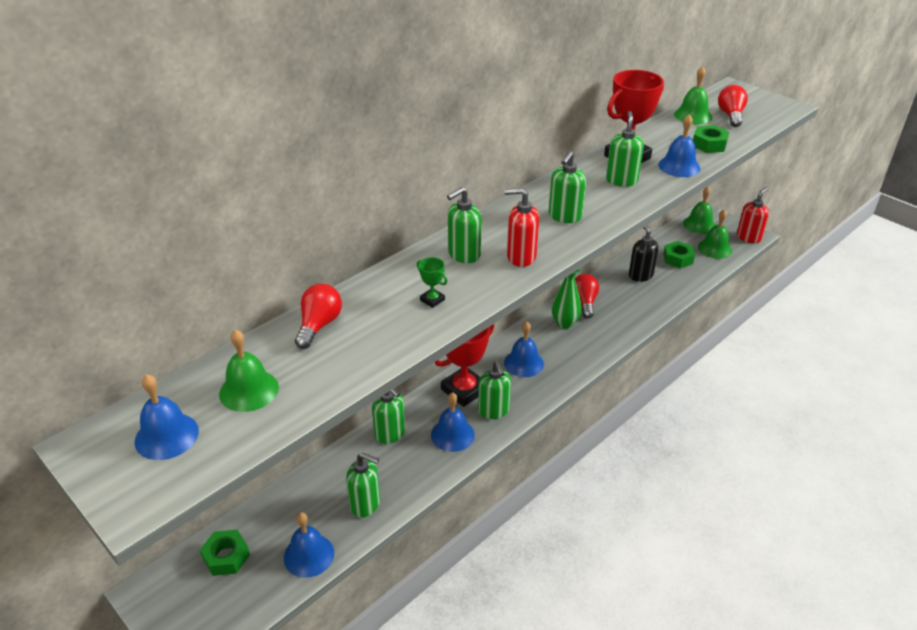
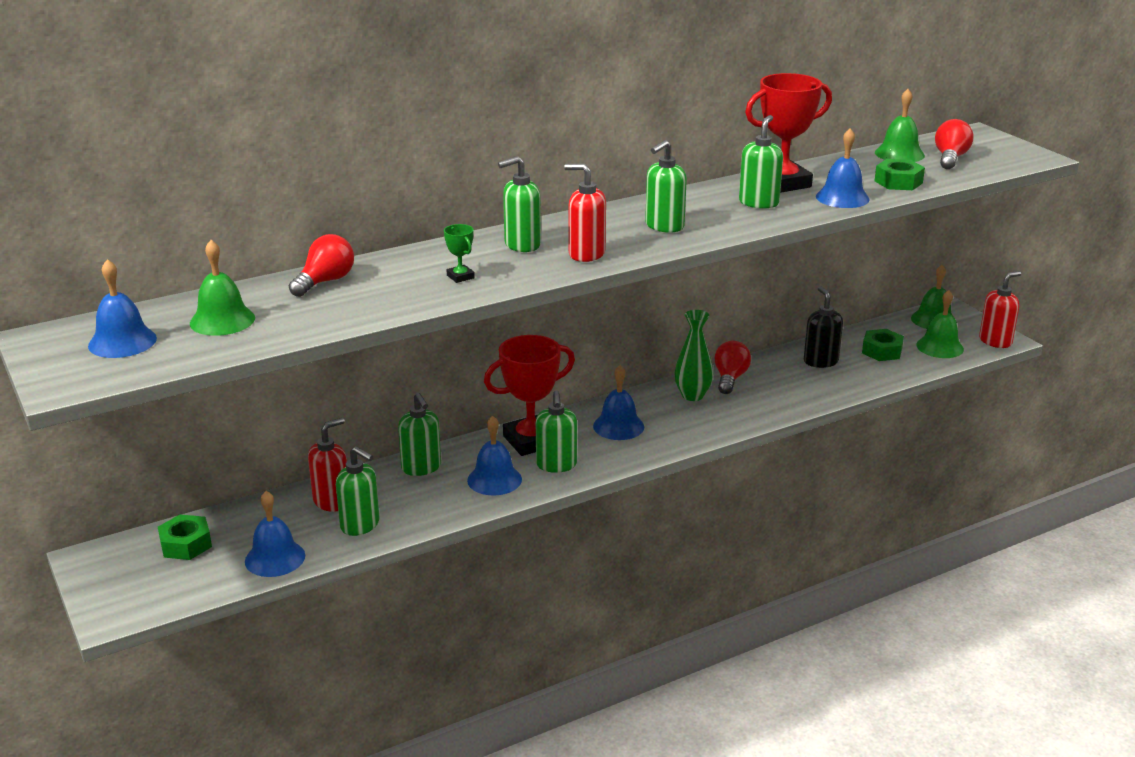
camera: 15 degrees right, 10 degrees down
none -> red soap dispenser [308,418,347,512]

